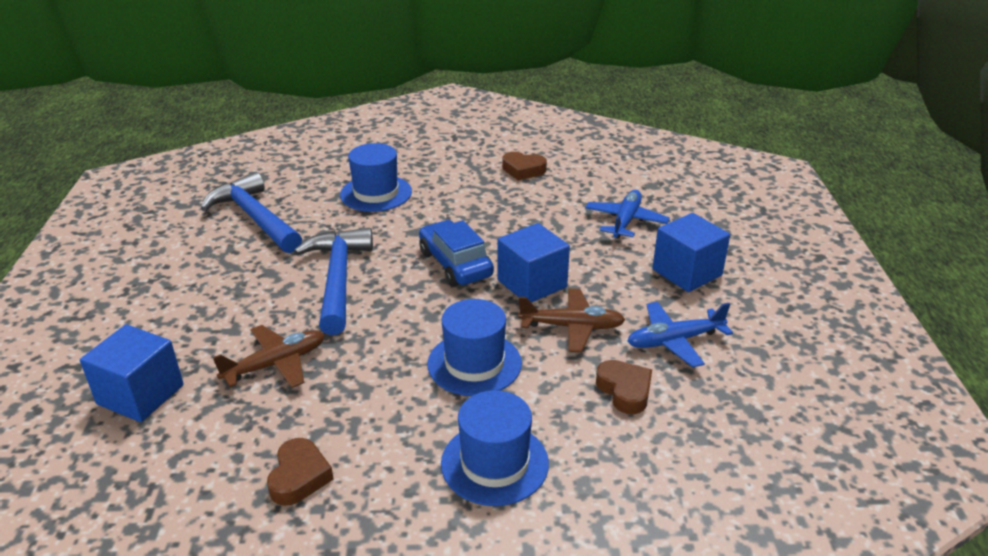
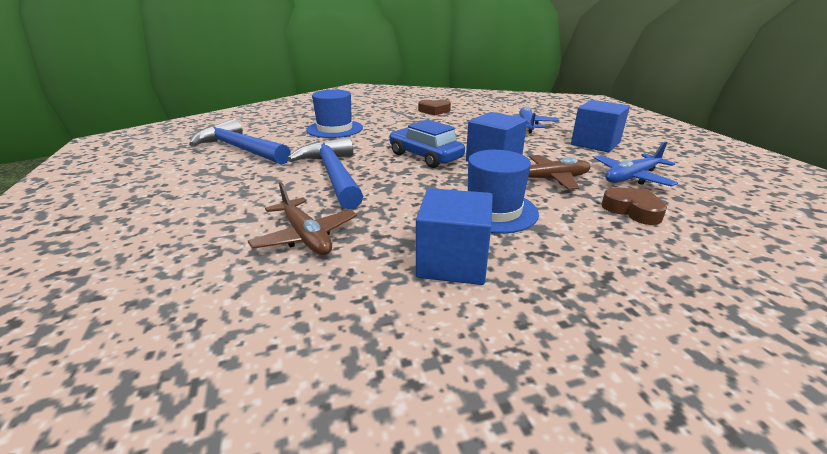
camera: 15 degrees left, 5 degrees down
blue cube [80,324,184,422] -> blue cube moved to [416,188,493,285]
brown plane [213,325,325,388] -> brown plane turned 105 degrees clockwise [248,182,357,255]
brown heart [267,438,333,506] -> none
blue hat [441,390,549,506] -> none

